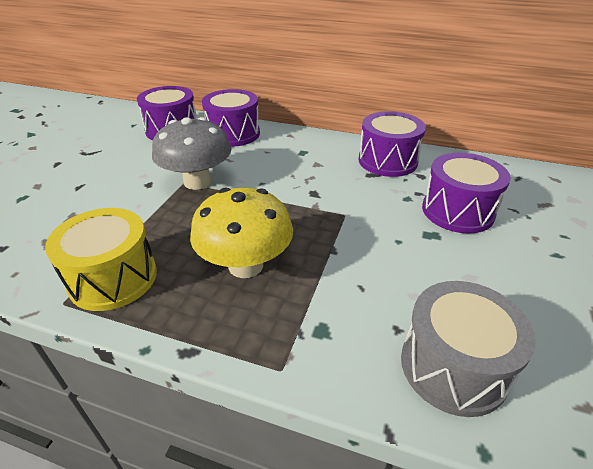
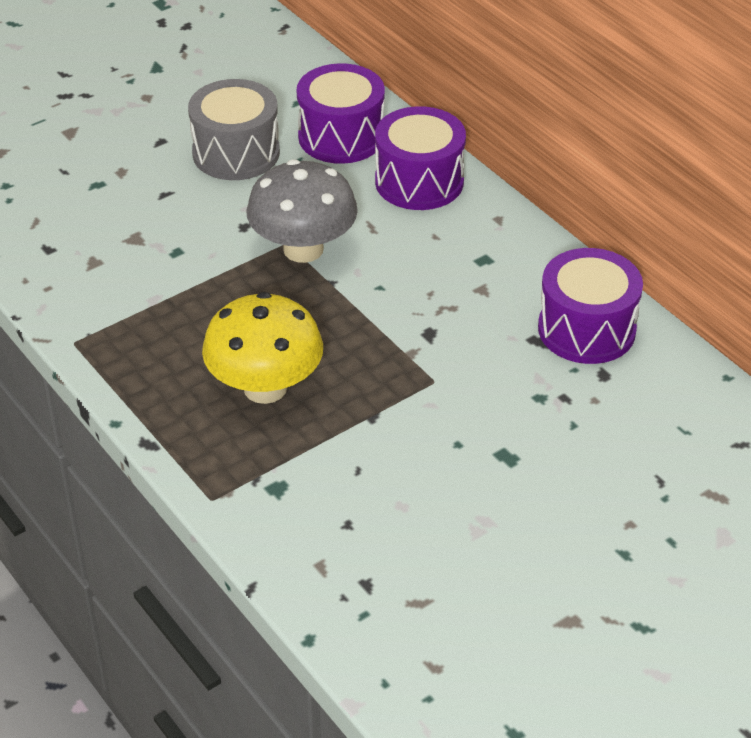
camera: 35 degrees right, 5 degrees up
yellow drum [45,208,157,311] -> none
grey drum [401,281,536,417] -> grey drum moved to [188,79,280,180]
purple drum [422,153,511,234] -> none

